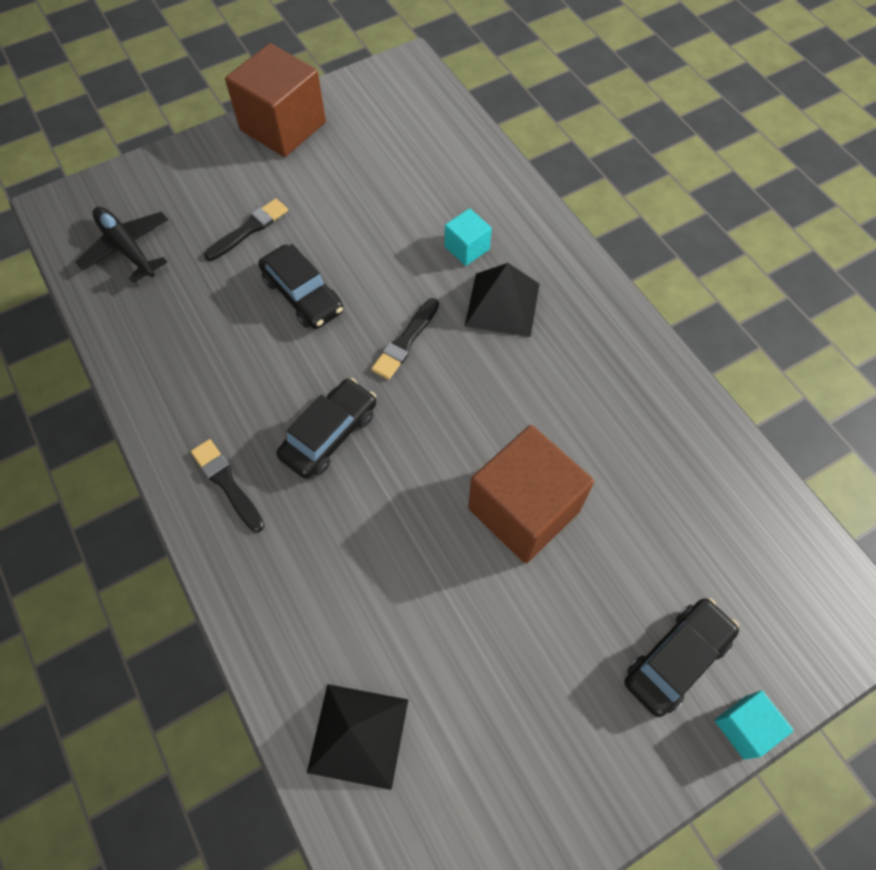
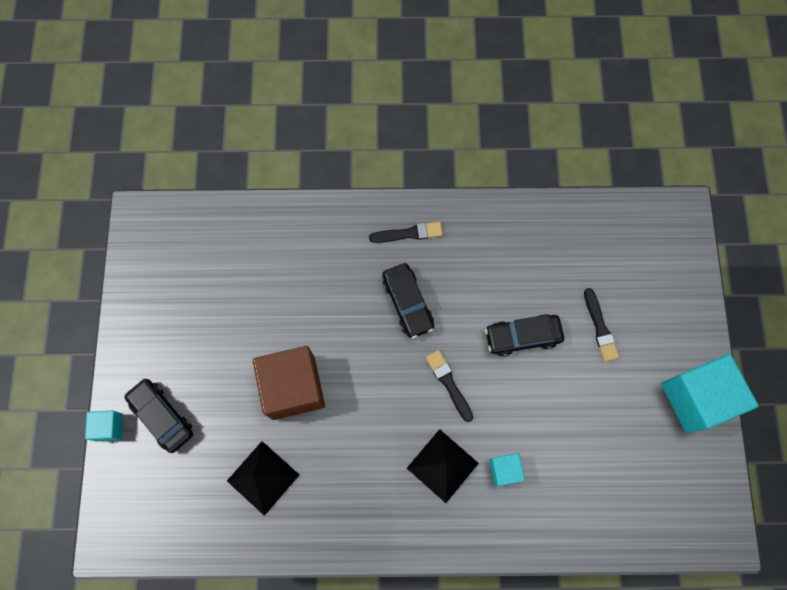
camera: 120 degrees right, 10 degrees up
black plane [75,207,168,283] -> none
brown cube [225,43,326,157] -> turquoise cube [661,354,759,433]
black pyramid [307,684,408,790] -> black pyramid moved to [227,441,299,516]
black car [624,598,739,717] -> black car turned 150 degrees clockwise [124,378,193,453]

